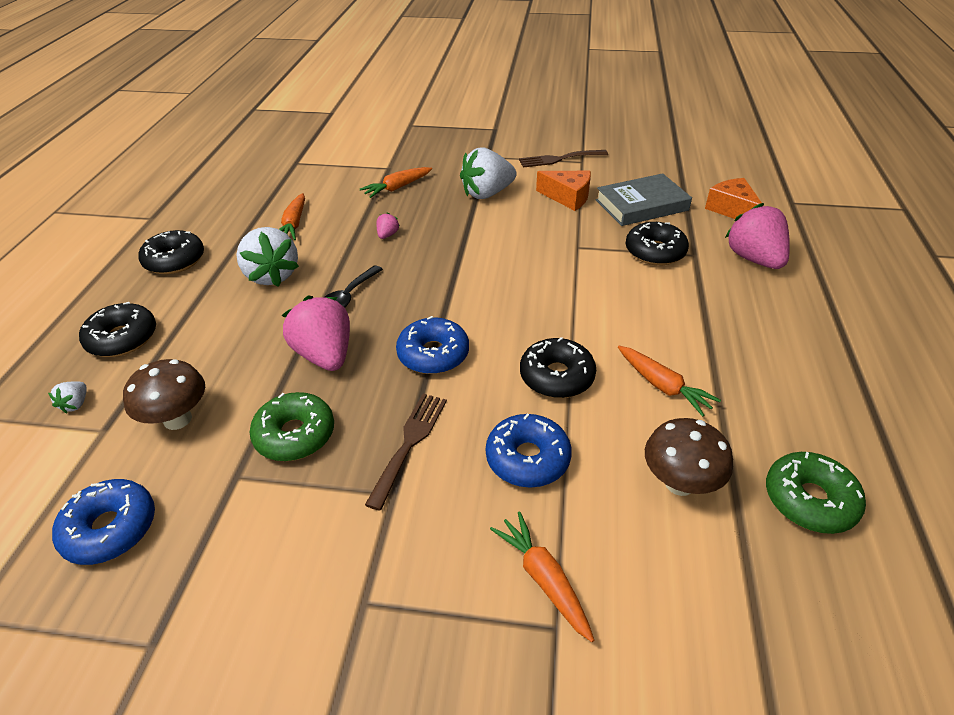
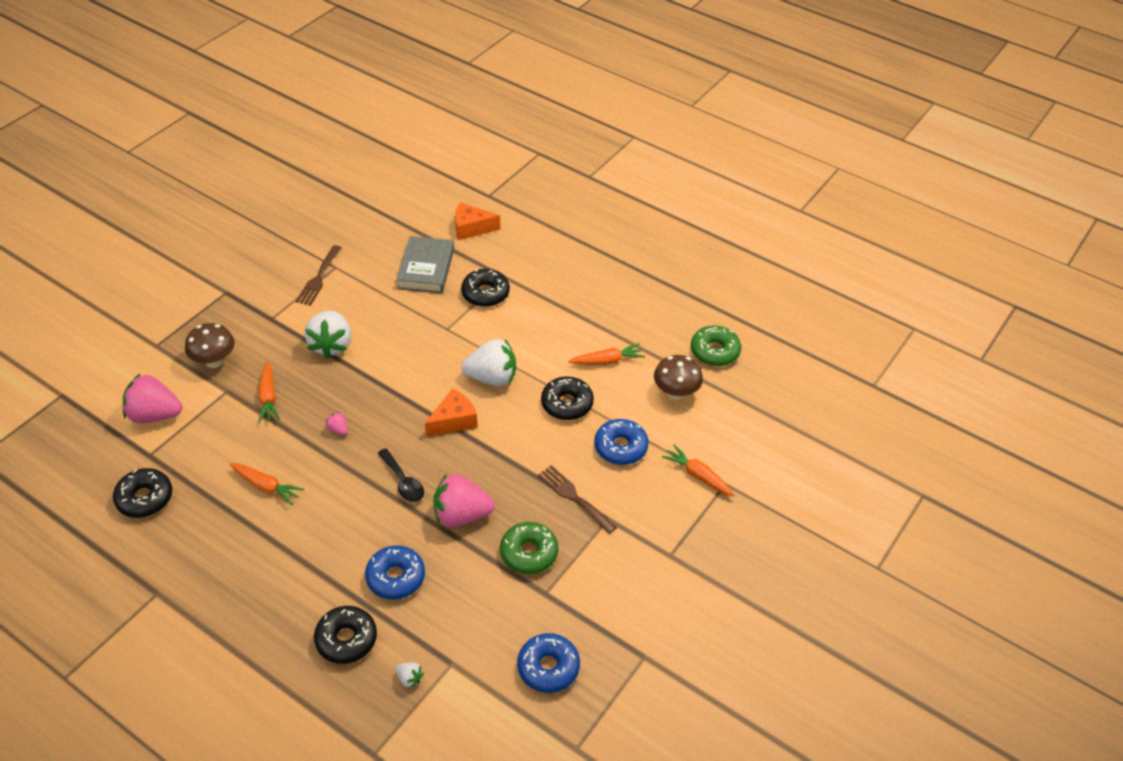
camera: 65 degrees left, 5 degrees up
brown mushroom [123,359,205,430] -> brown mushroom moved to [185,323,235,368]
black donut [138,230,204,274] -> black donut moved to [113,468,172,518]
white strawberry [236,227,299,287] -> white strawberry moved to [461,339,516,386]
blue donut [396,316,469,374] -> blue donut moved to [365,545,425,599]
orange carrot [490,511,594,642] -> orange carrot turned 45 degrees clockwise [662,444,735,496]
orange cheese [536,171,591,211] -> orange cheese moved to [425,388,478,437]
pink strawberry [725,203,790,269] -> pink strawberry moved to [123,374,182,423]

